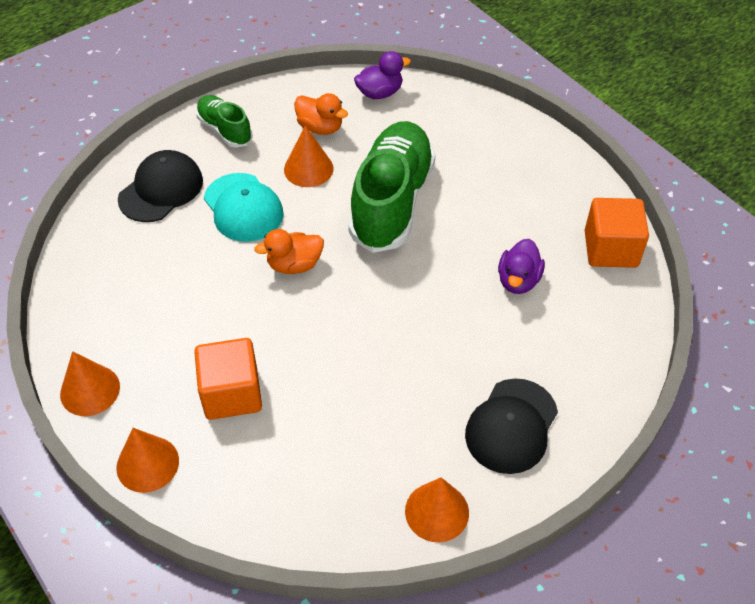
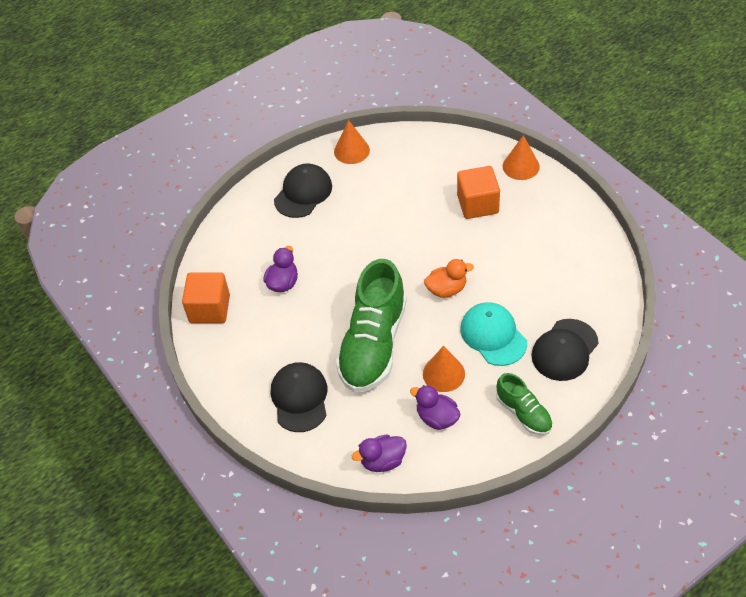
camera: 175 degrees left, 0 degrees up
orange cone [60,351,120,416] -> none
orange duck [294,93,348,135] -> purple duck [410,385,461,430]
none -> black cap [271,362,327,432]

